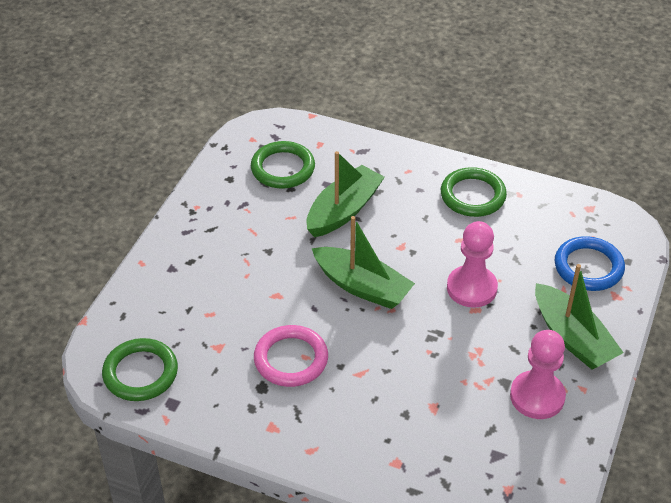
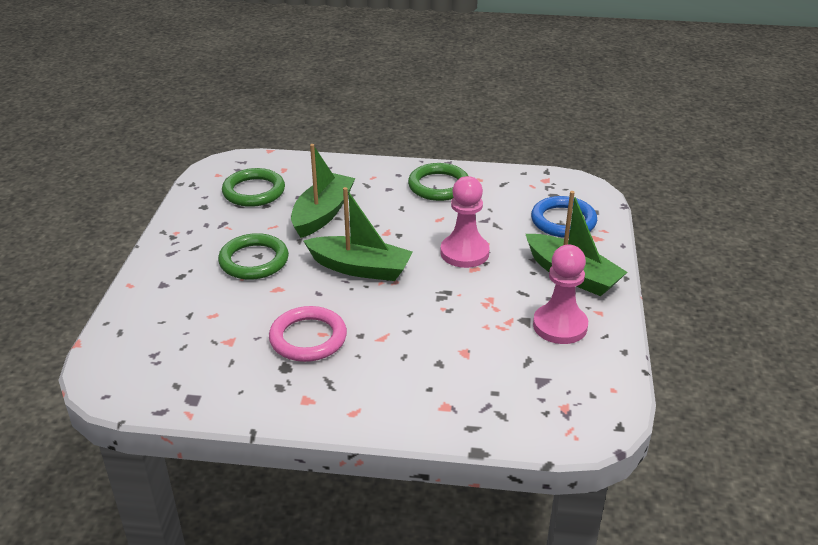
camera: 15 degrees left, 10 degrees down
green ring [102,338,178,401] -> green ring moved to [218,233,289,280]

